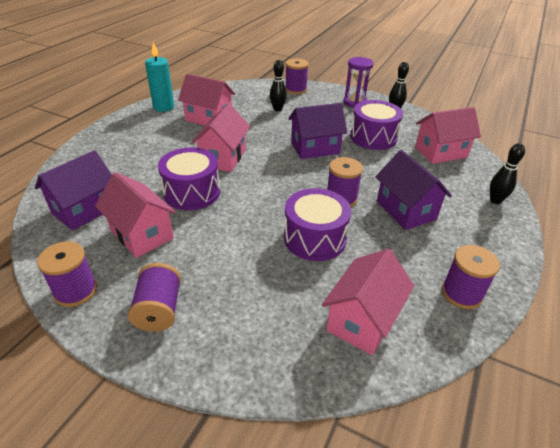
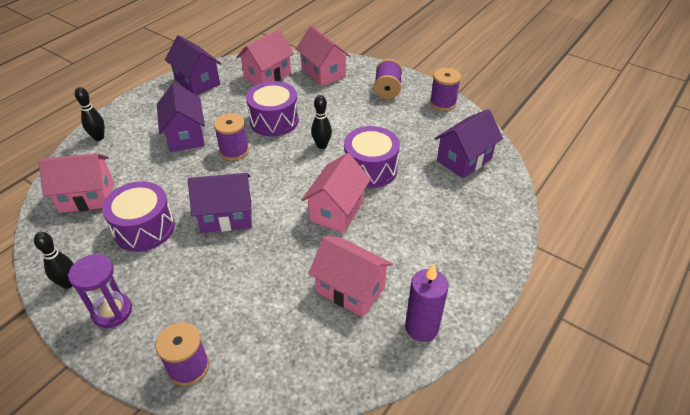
camera: 170 degrees left, 5 degrees up
pink house [95,172,176,258] -> pink house moved to [296,26,351,86]
turquoise candle [145,42,174,112] -> purple candle [405,264,449,342]
black bowling pin [270,60,287,112] -> black bowling pin moved to [311,95,332,149]
purple spool [442,245,500,309] -> purple house [165,35,221,95]

